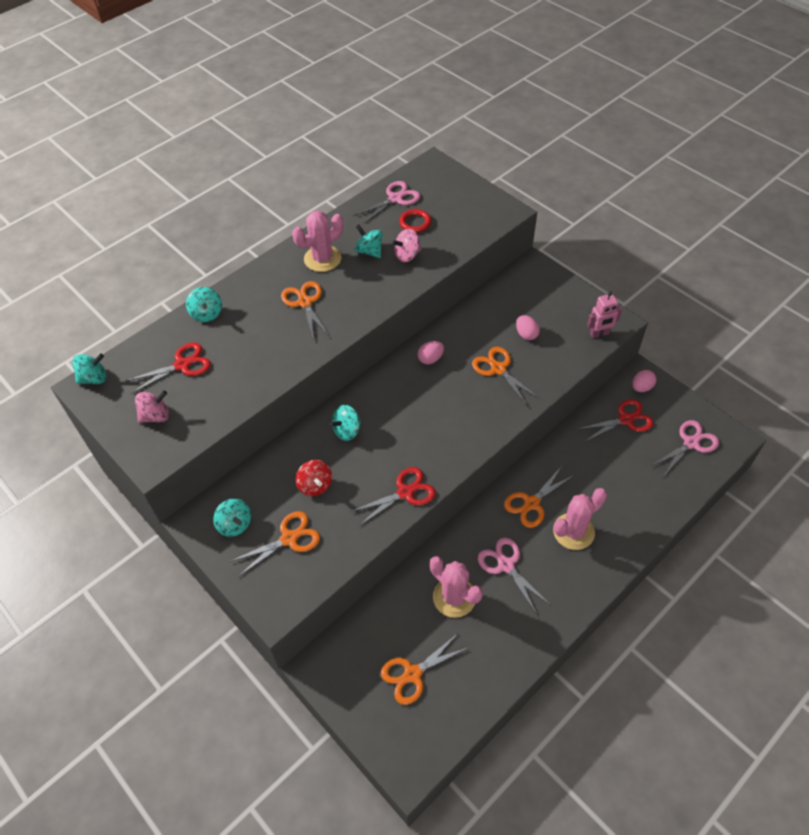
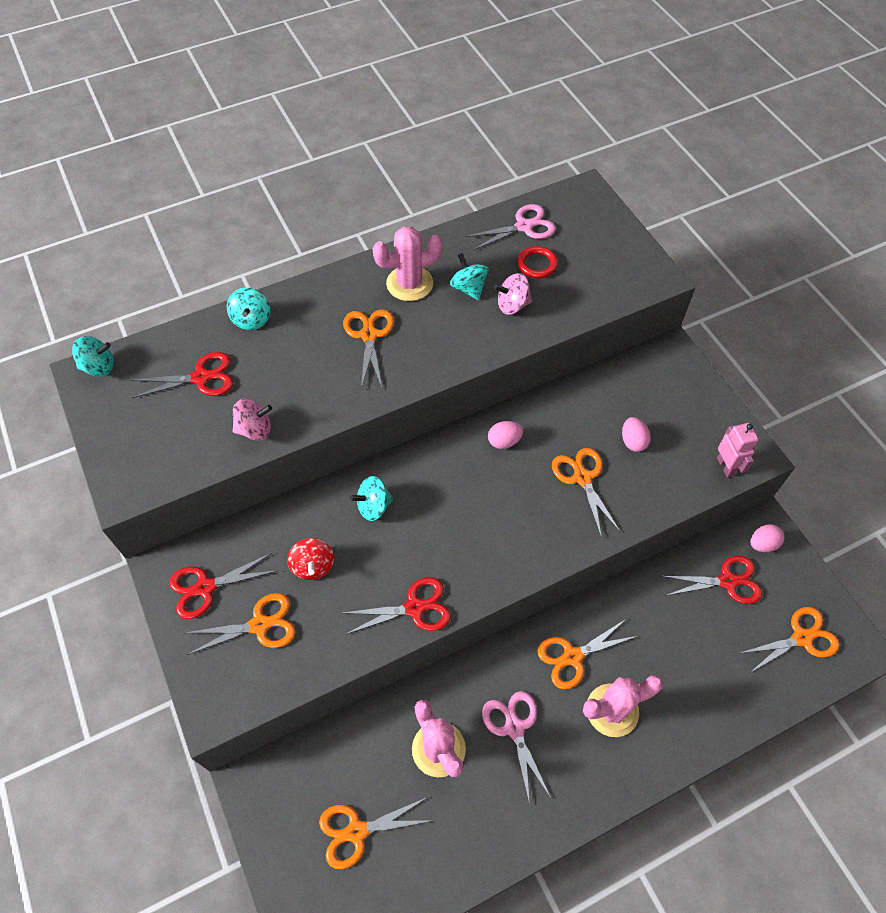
camera: 15 degrees right, 5 degrees up
pink spinning top [135,391,169,423] -> pink spinning top moved to [233,399,272,441]
turquoise spinning top [213,498,251,537] -> red scissors [169,553,276,619]
pink robot [587,291,622,338] -> pink robot turned 105 degrees counterclockwise [717,423,758,477]
pink scissors [651,420,719,477] -> orange scissors [741,607,840,673]

